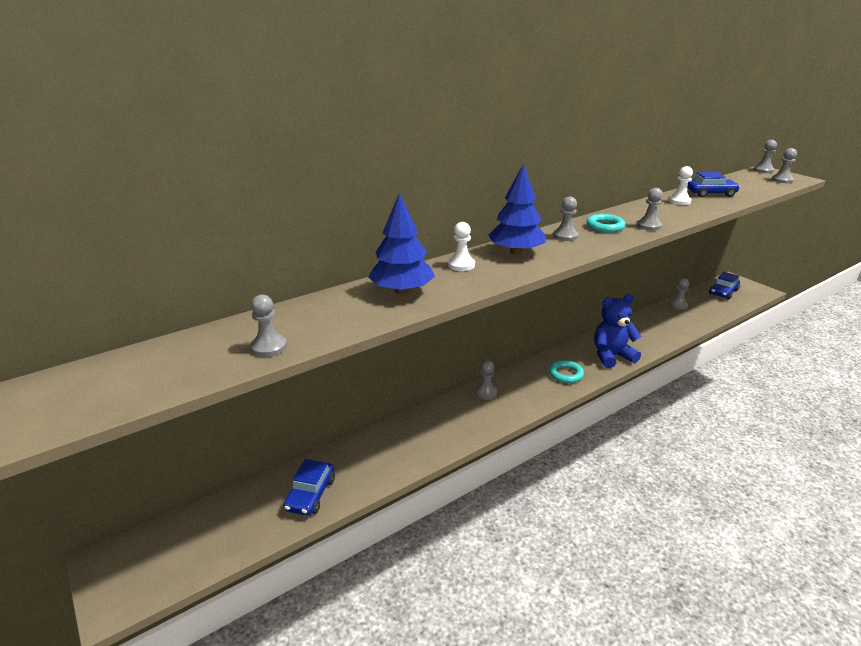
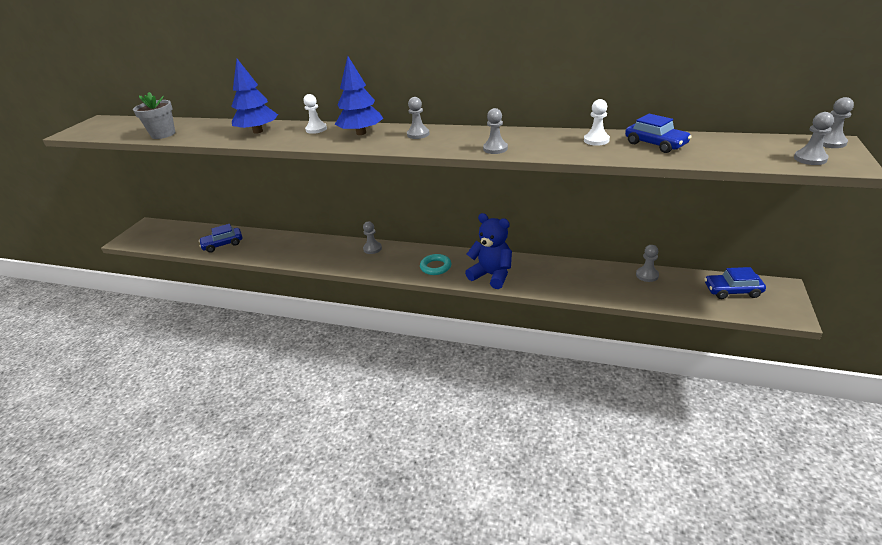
camera: 55 degrees right, 5 degrees up
grey pawn [250,294,287,357] -> grey flower pot [133,92,175,139]
turquoise ring [586,214,625,233] -> none

